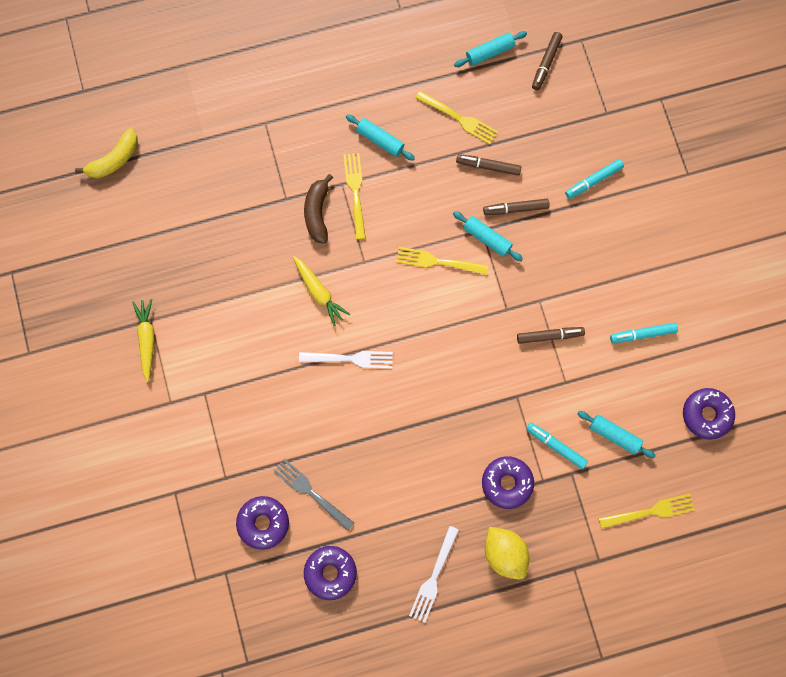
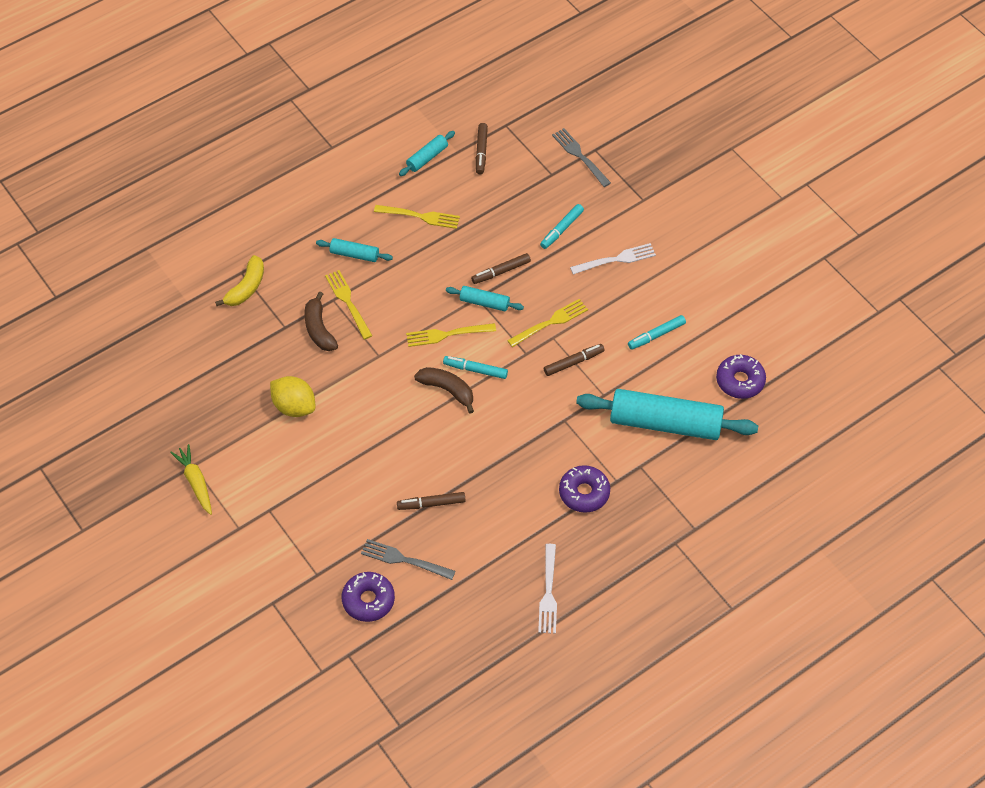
camera: 20 degrees left, 20 degrees down
yellow banana [75,128,138,178] -> yellow banana moved to [215,255,264,306]
yellow carrot [293,256,350,326] -> none
white fork [299,351,393,368] -> white fork moved to [570,243,656,275]
purple donut [304,546,357,600] -> none
brown marker [456,154,521,176] -> brown marker moved to [397,492,466,510]
yellow lemon [485,527,530,580] -> yellow lemon moved to [270,376,315,417]
turquoise marker [526,423,588,469] -> turquoise marker moved to [443,356,508,379]
turquoise rolling pin [577,411,656,458] -> turquoise rolling pin [576,389,758,440], size x2.16
yellow fork [599,494,695,529] -> yellow fork moved to [507,299,588,347]
none -> brown banana [414,367,474,413]
none -> grey fork [552,128,611,187]

